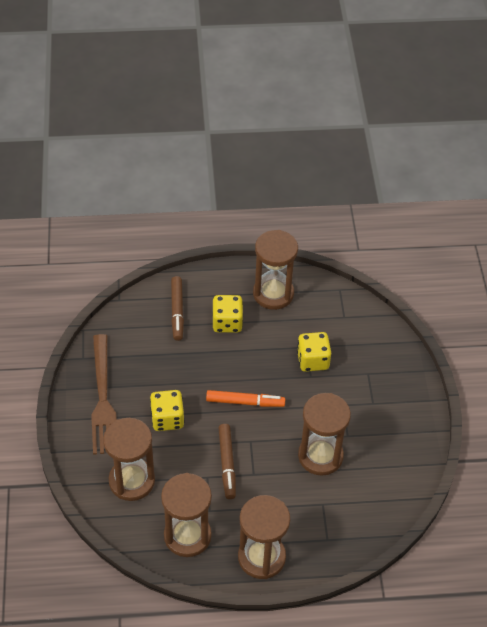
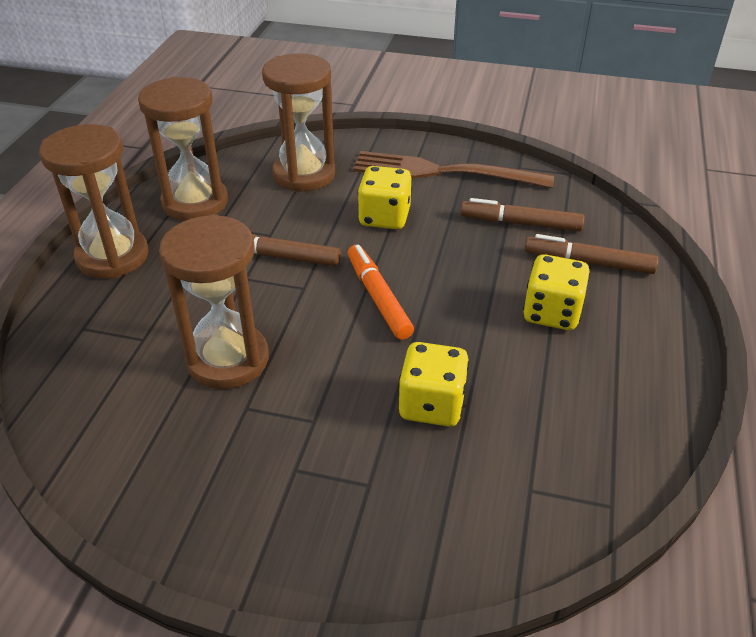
camera: 110 degrees right, 10 degrees down
orange marker [206,390,285,407] -> orange marker turned 135 degrees clockwise [348,245,414,340]
brown hourglass [253,230,298,310] -> none
none -> brown marker [460,198,585,231]

